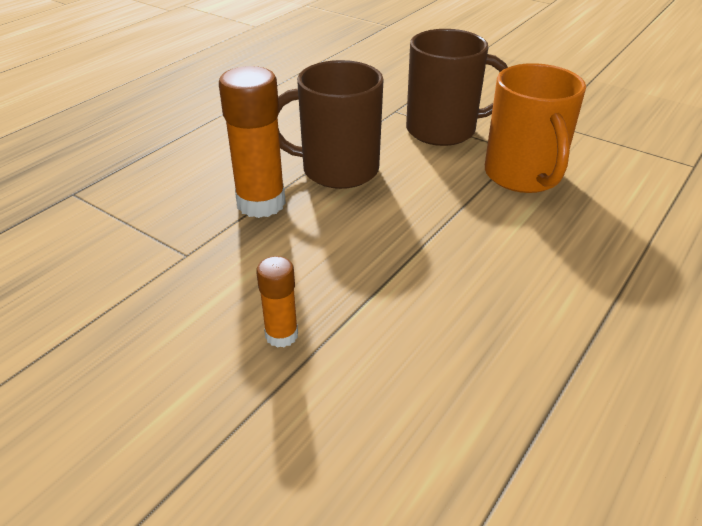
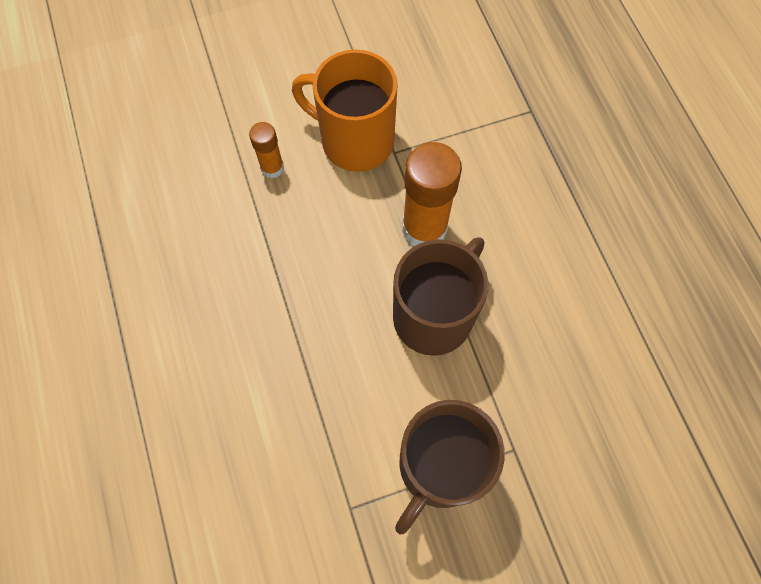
camera: 125 degrees right, 30 degrees up
orange mug [485,63,586,193] -> orange mug moved to [292,49,398,172]

